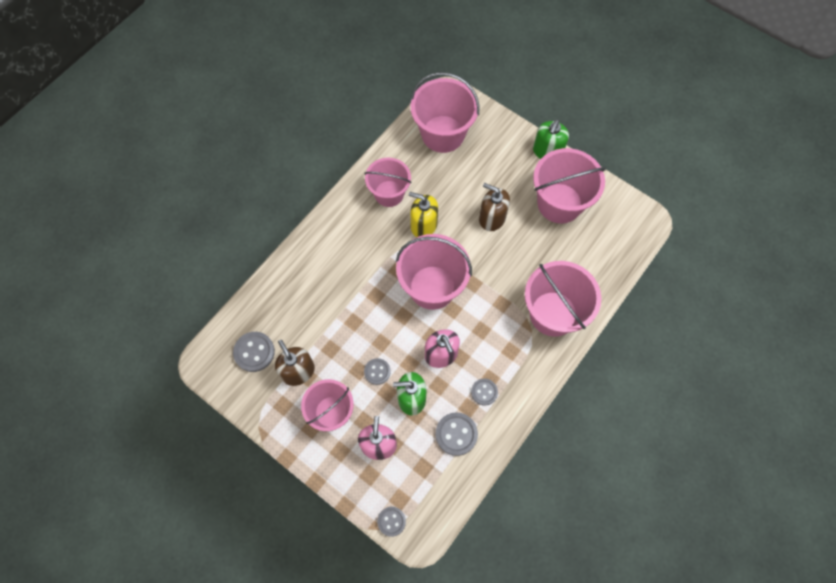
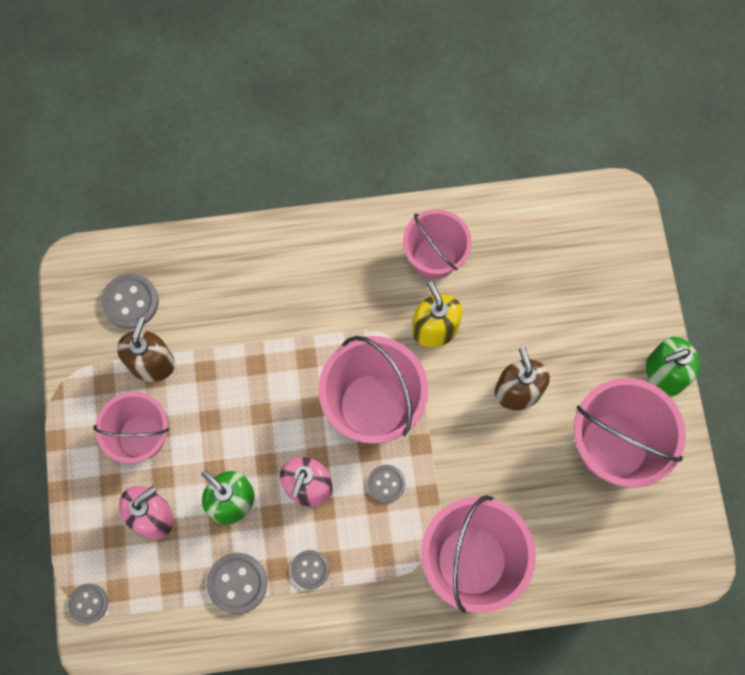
camera: 45 degrees right, 5 degrees up
grey button [364,358,391,385] -> grey button moved to [368,465,405,503]
pink bucket [410,72,480,153] -> none

